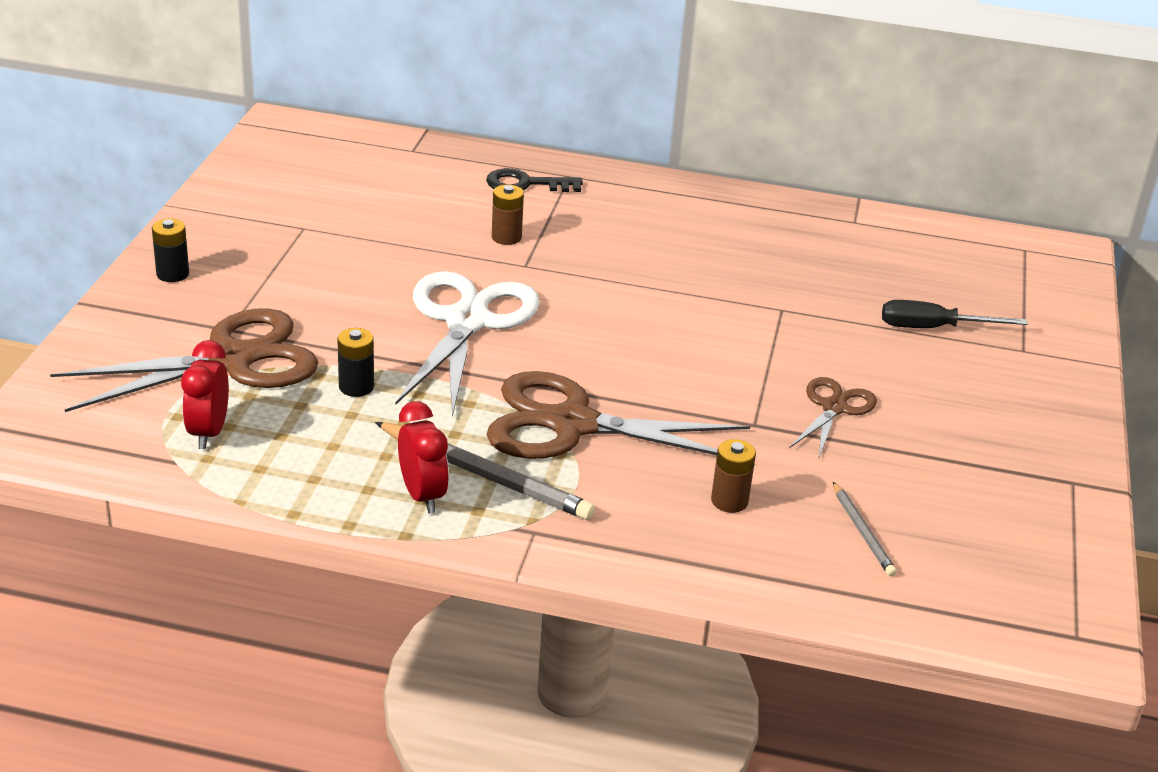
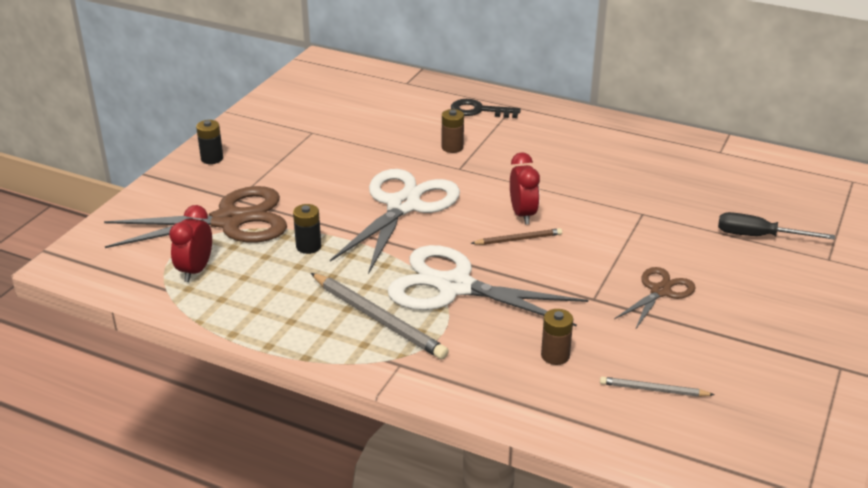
camera: 15 degrees right, 0 degrees up
red clock [398,401,449,513] -> red clock moved to [510,152,540,225]
brown scissors [487,371,750,459] -> white scissors [388,245,588,327]
grey pencil [833,482,897,576] -> grey pencil turned 105 degrees clockwise [600,377,714,397]
none -> brown pencil [471,228,562,245]

